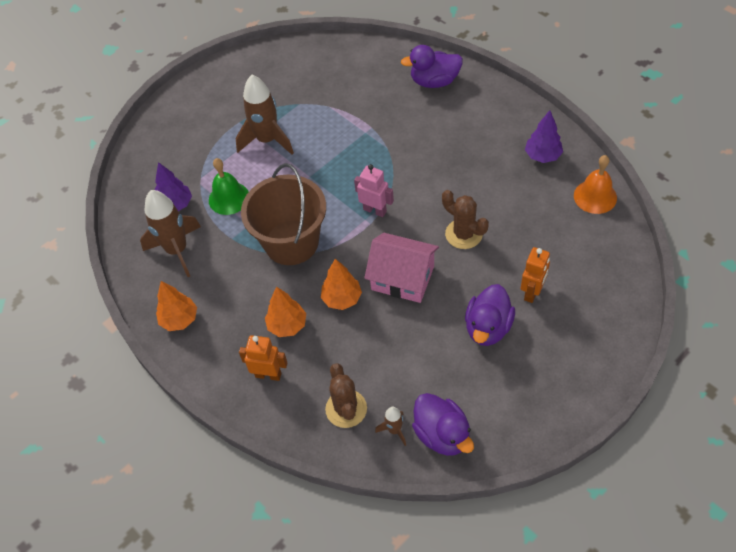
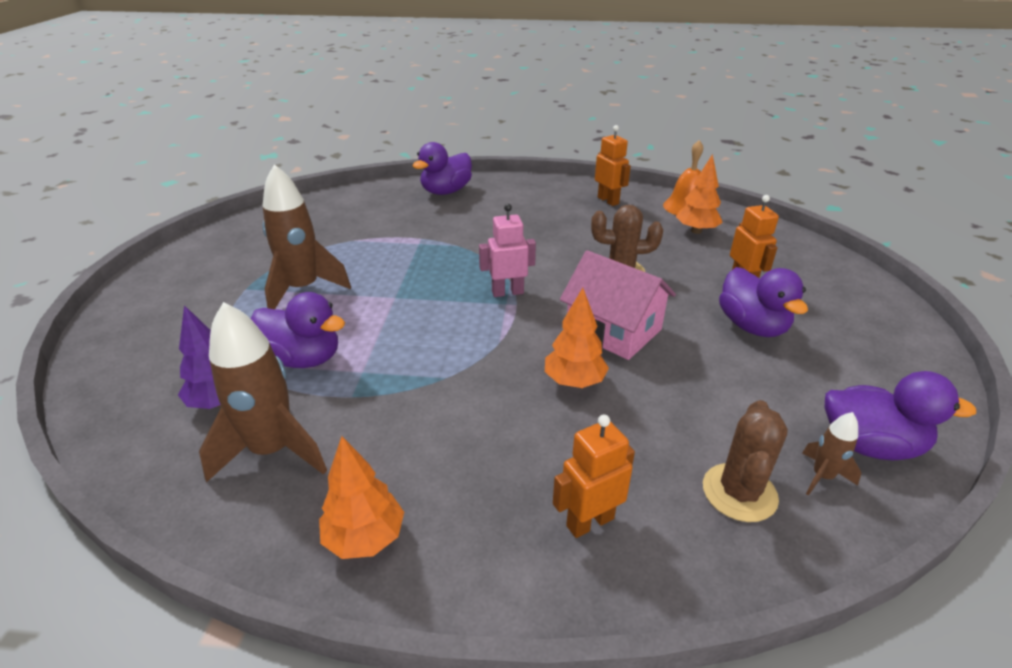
camera: 45 degrees left, 20 degrees down
green bell [209,158,248,215] -> purple duck [251,292,345,368]
brown bucket [241,163,326,265] -> none
orange tree [265,287,306,337] -> orange tree moved to [676,154,723,234]
brown cactus [325,363,367,428] -> brown cactus turned 75 degrees clockwise [703,400,788,522]
pink house [364,233,439,303] -> pink house turned 60 degrees clockwise [560,250,676,360]
purple tree [525,110,563,163] -> orange robot [595,125,631,206]

